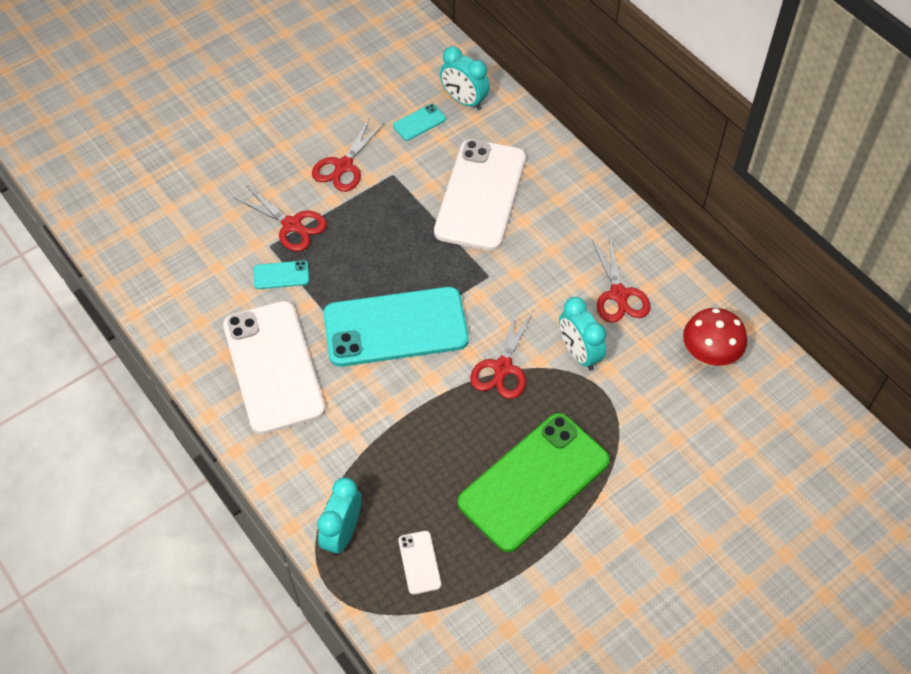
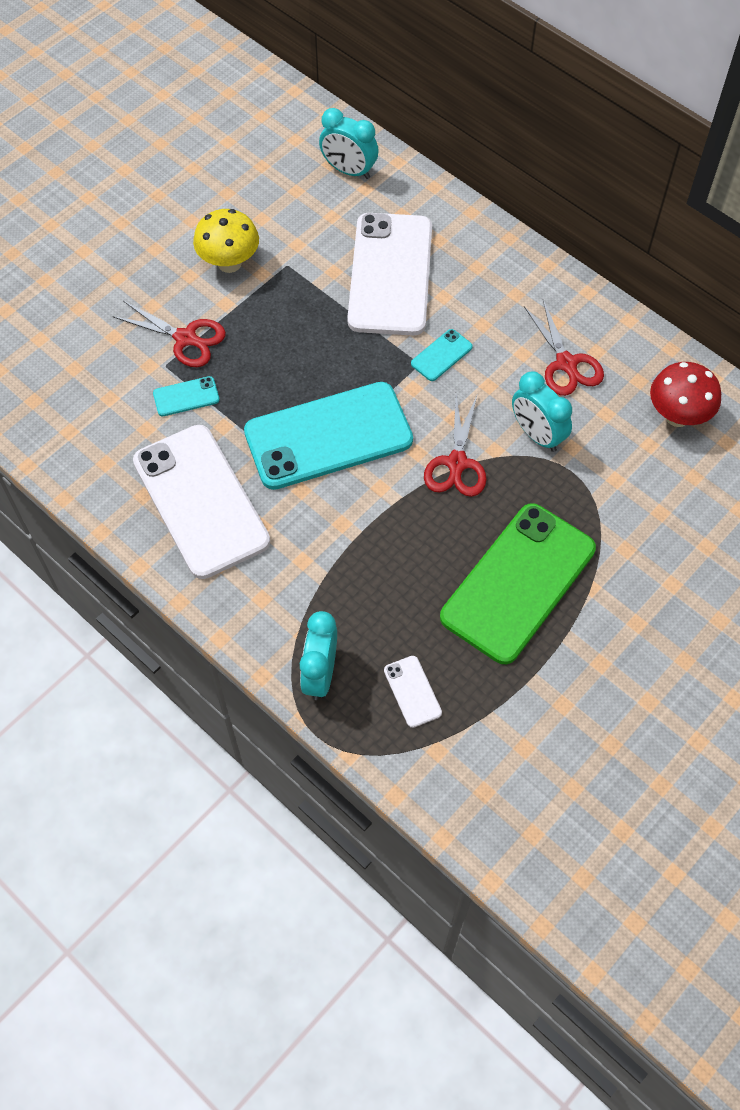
camera: 10 degrees left, 5 degrees up
red scissors [312,117,385,192] -> yellow mushroom [193,209,259,273]
turquoise phone [393,104,446,141] -> turquoise phone moved to [411,329,473,381]

